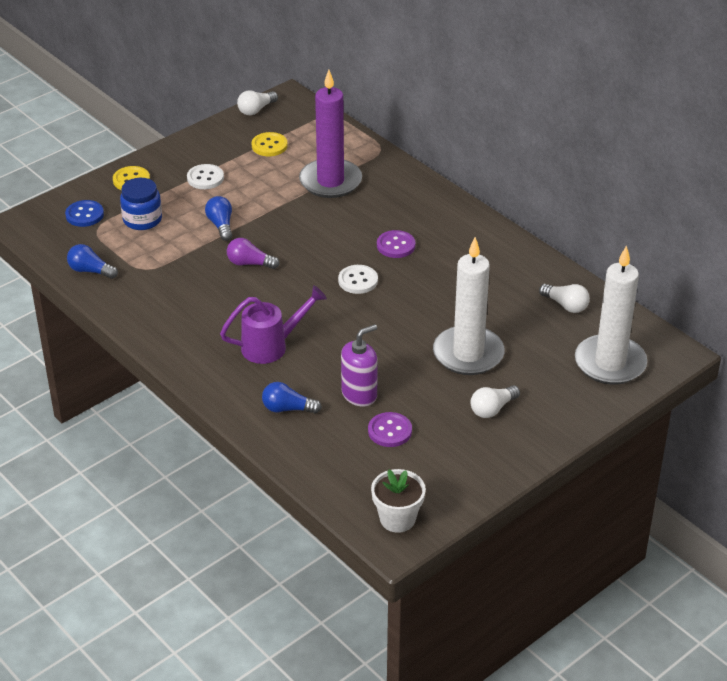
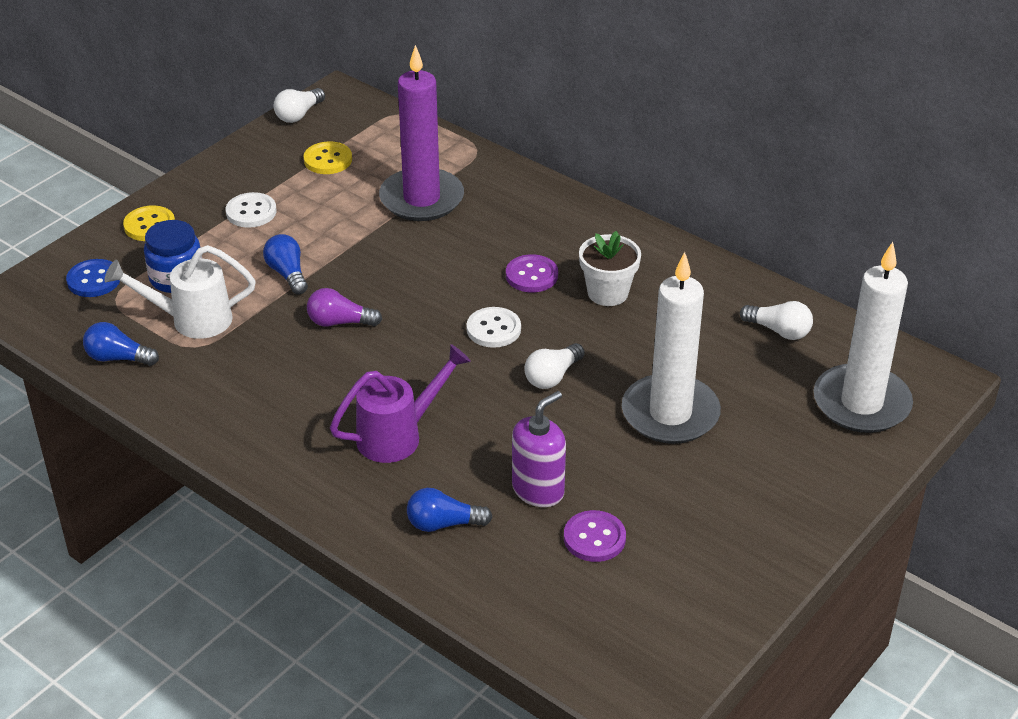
camera: 10 degrees left, 0 degrees up
white flower pot [371,469,426,533] -> white flower pot moved to [579,231,641,306]
white light bulb [471,385,520,418] -> white light bulb moved to [524,343,585,389]
none -> white watering can [104,245,256,339]

